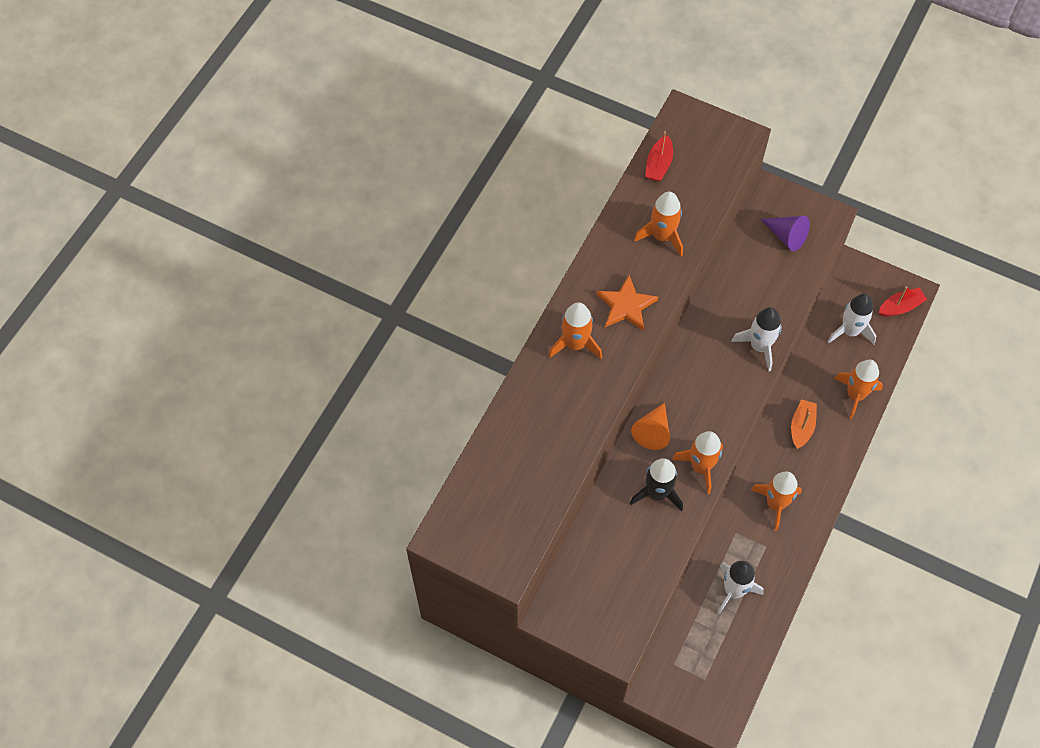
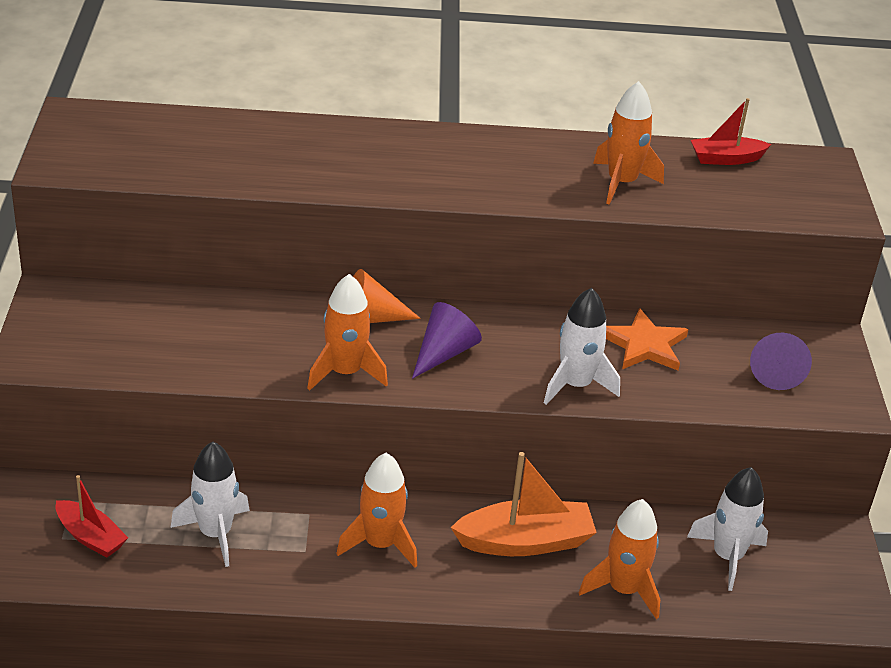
camera: 60 degrees right, 25 degrees down
orange rocket [549,302,602,359] -> none
orange star [596,275,658,331] -> orange star moved to [606,308,688,370]
black rocket [630,458,683,511] -> none
orange boat [791,399,817,449] -> orange boat [450,452,597,556], size x1.61
red boat [879,286,927,316] -> red boat moved to [56,475,128,558]
none -> purple cone [412,302,482,379]

